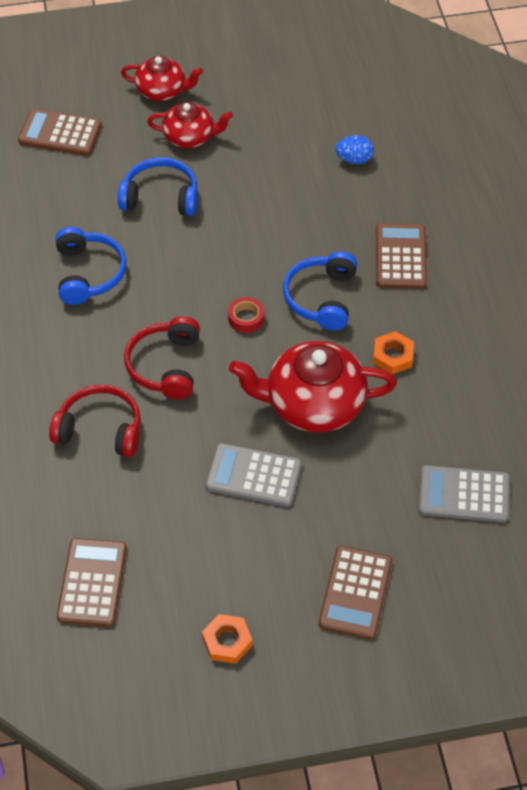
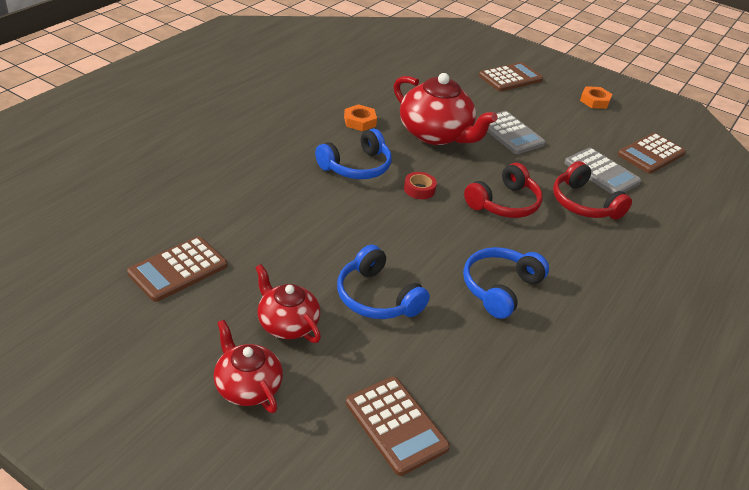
camera: 140 degrees left, 15 degrees down
blue egg [335,135,374,164] -> none
brown calculator [376,223,427,289] -> brown calculator moved to [127,236,227,302]
grey calculator [418,465,510,523] -> grey calculator moved to [564,148,641,194]

